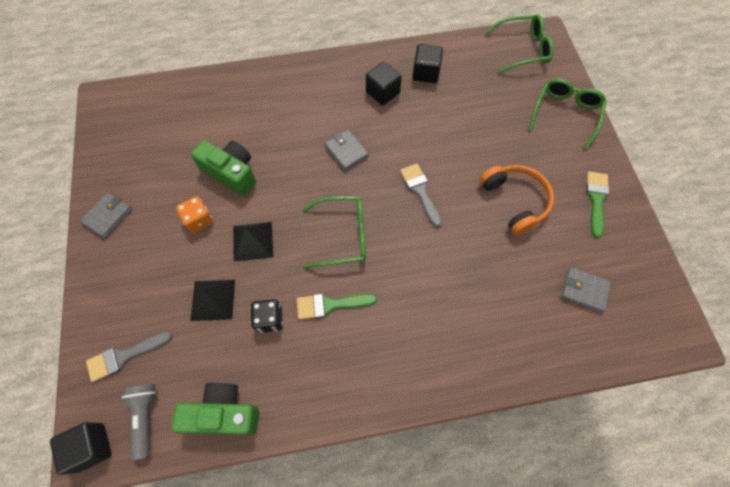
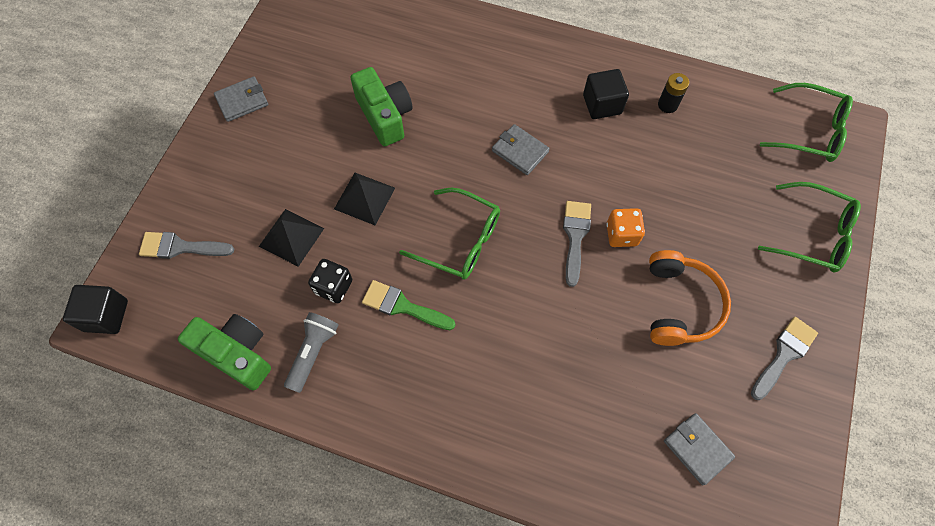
camera: 30 degrees right, 0 degrees up
grey flashlight [121,384,156,461] -> grey flashlight moved to [284,312,338,393]
orange dice [176,196,213,233] -> orange dice moved to [606,208,645,247]
grey wallet [325,129,369,171] -> grey wallet turned 45 degrees counterclockwise [492,124,550,175]
black cube [412,44,443,83] -> black battery [658,73,689,113]
green glasses [529,79,607,149] -> green glasses turned 60 degrees clockwise [758,182,861,272]
green brush [586,171,609,238] -> grey brush [751,317,818,400]

